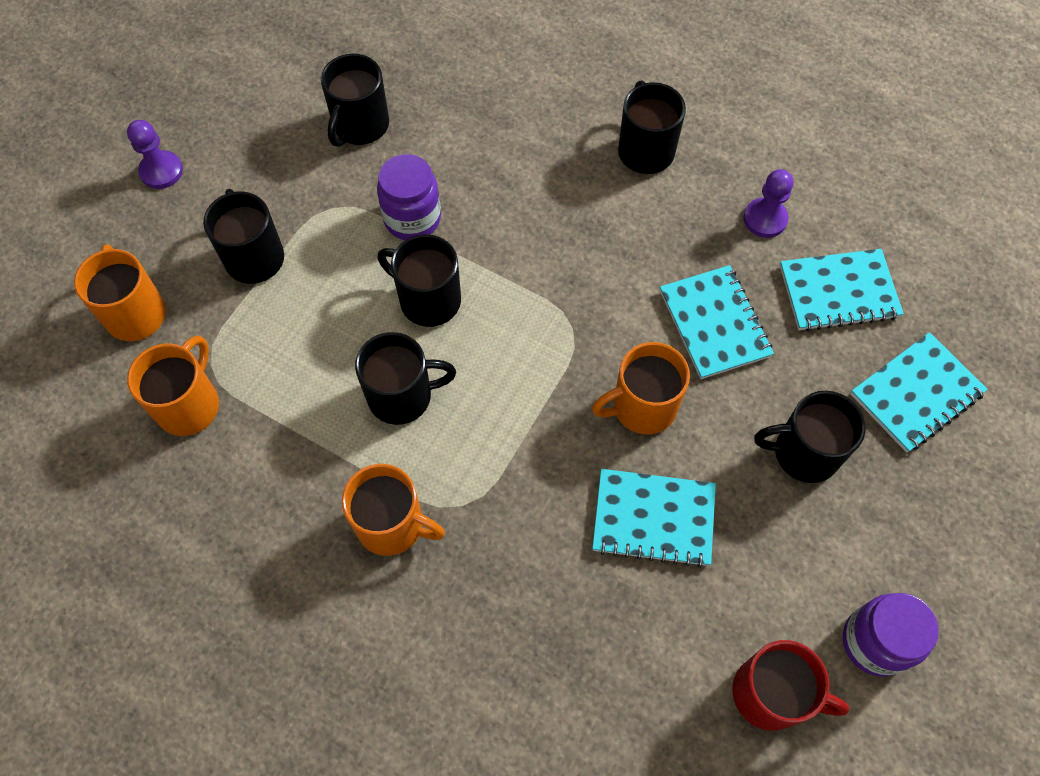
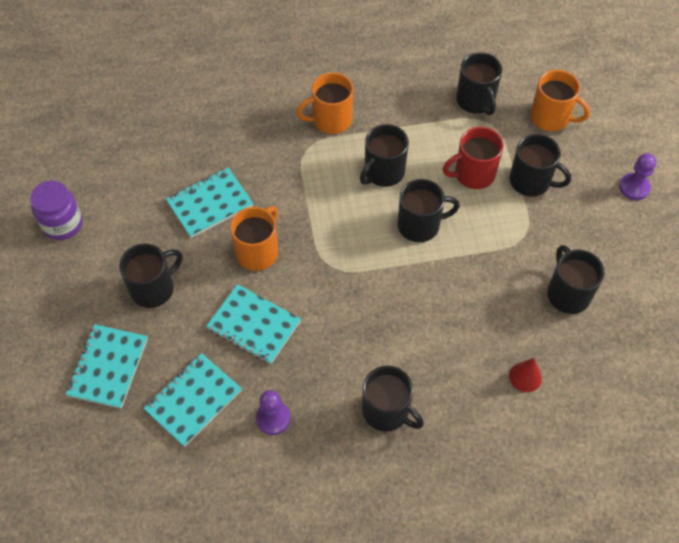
camera: 140 degrees right, 5 degrees down
orange mug [127,336,219,436] -> black mug [456,53,502,115]
purple jar [377,154,441,240] -> none
red mug [732,640,849,731] -> red mug moved to [443,127,504,189]
none -> red cone [509,358,542,392]

